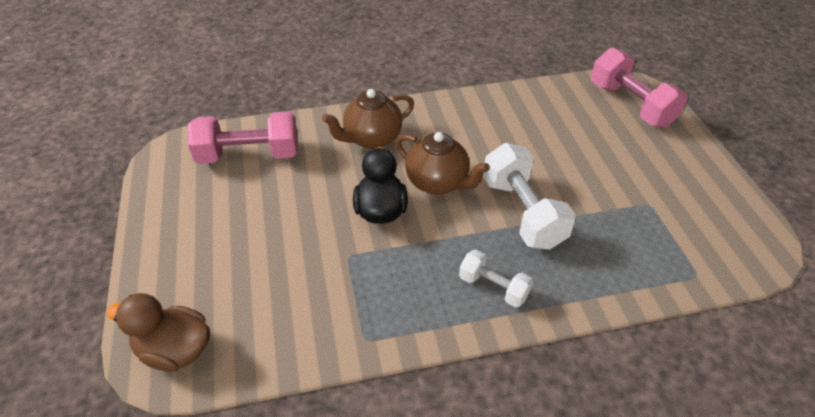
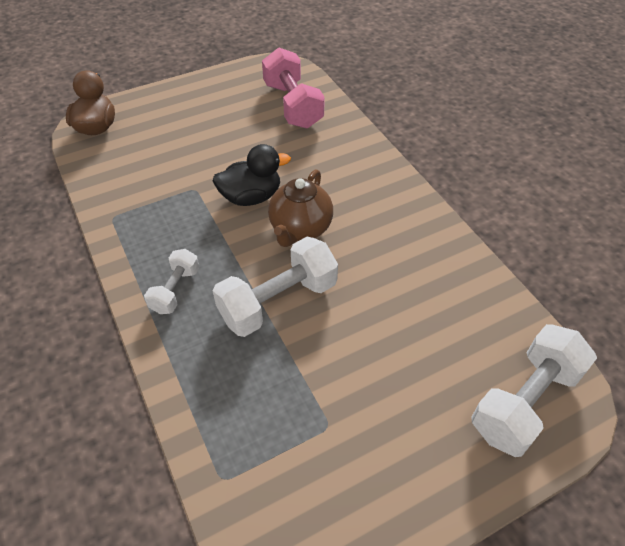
camera: 75 degrees right, 5 degrees up
brown teapot [322,89,414,149] -> none
pink dumbbell [591,48,688,128] -> white dumbbell [471,324,597,457]

